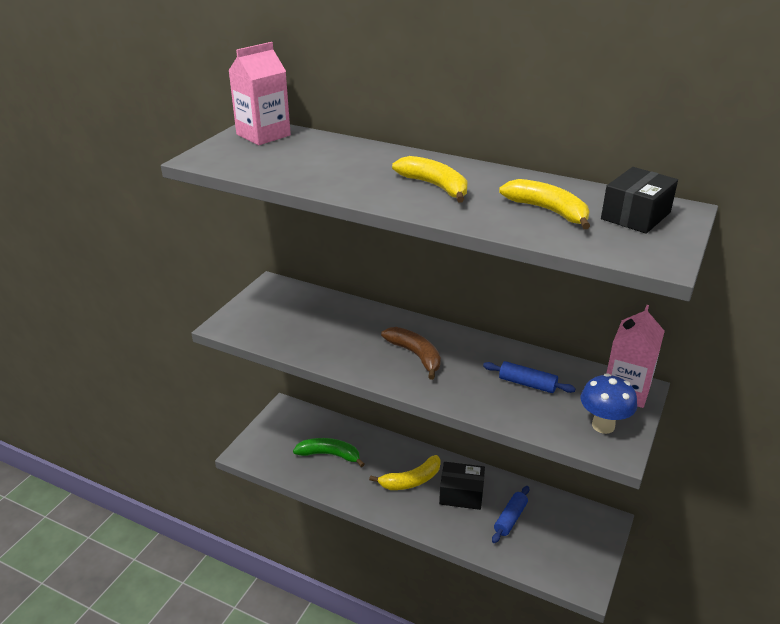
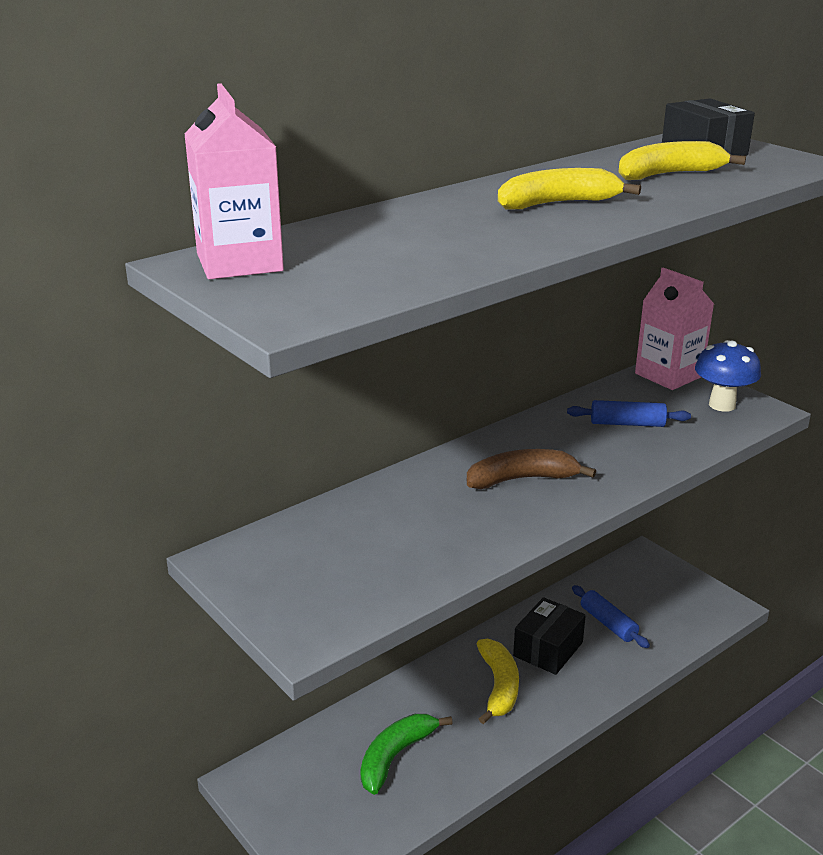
camera: 65 degrees left, 5 degrees down
blue rolling pin [483,361,576,393] -> blue rolling pin turned 45 degrees clockwise [567,400,691,427]

